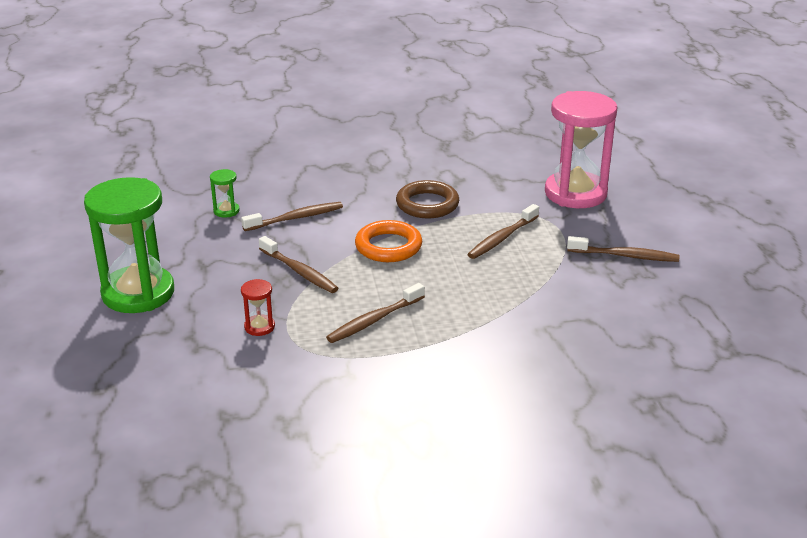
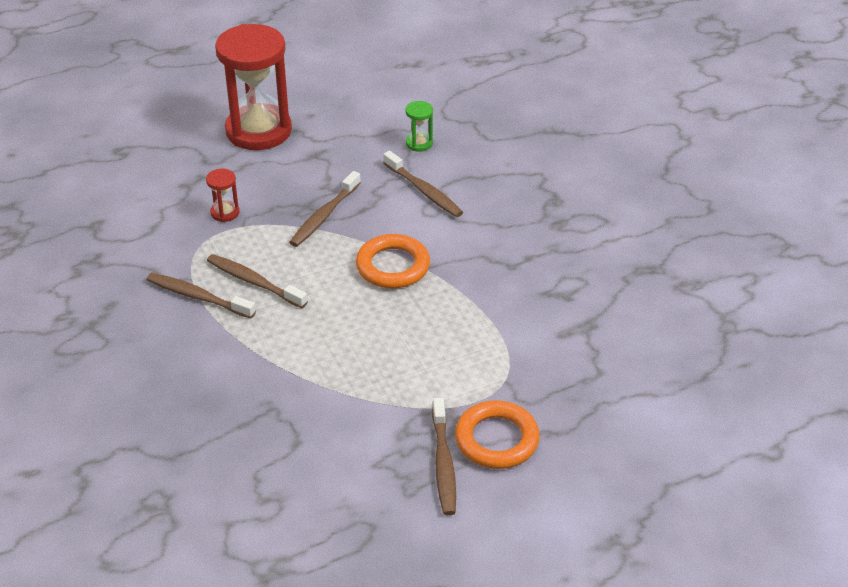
camera: 75 degrees right, 10 degrees up
green hourglass [84,177,174,313] -> red hourglass [215,24,292,150]
brown ring [396,180,459,218] -> none
brown toothbrush [467,204,539,259] -> brown toothbrush moved to [147,273,256,319]
pink hourglass [545,91,618,208] -> none
none -> orange ring [455,400,540,469]

